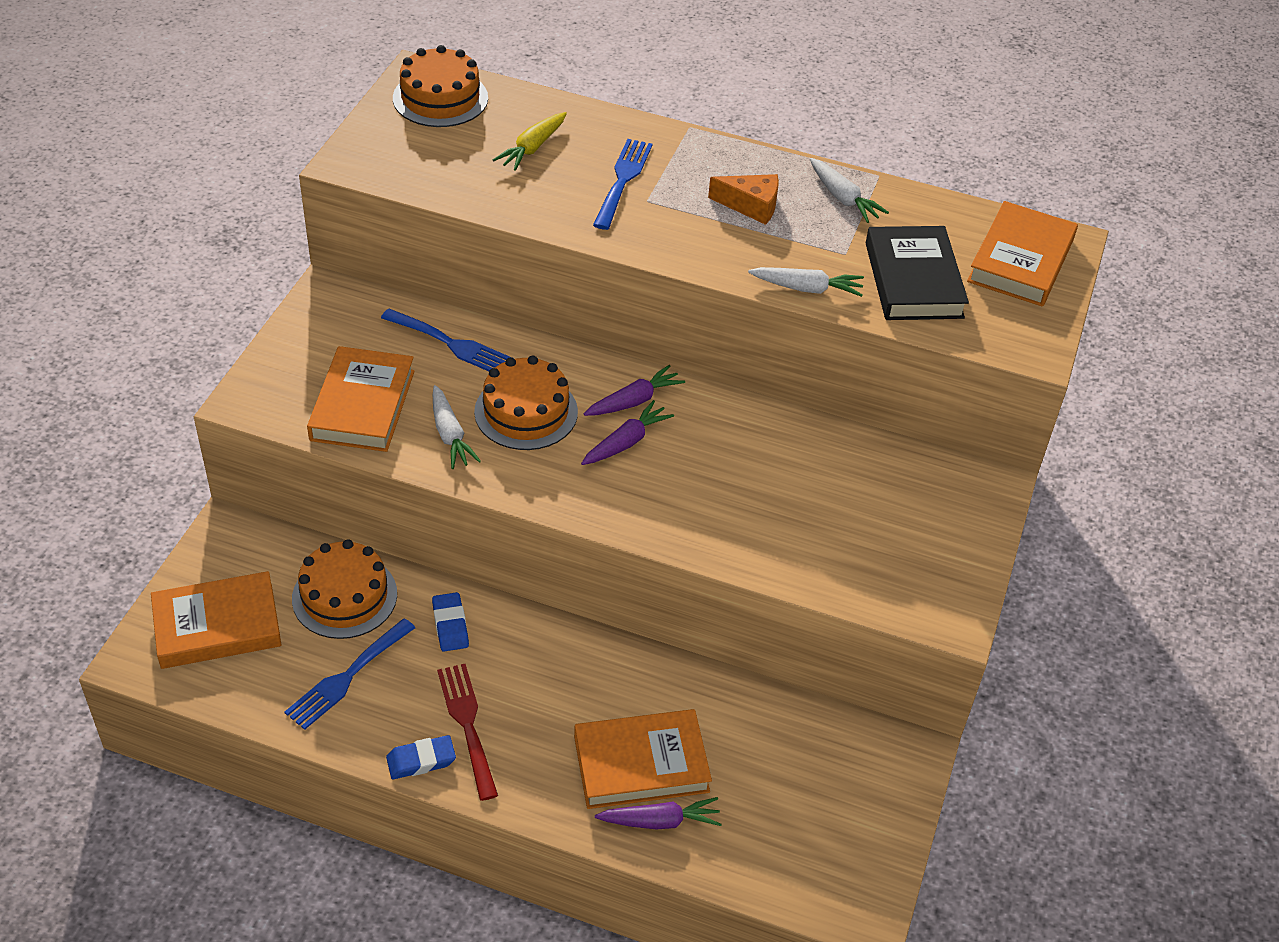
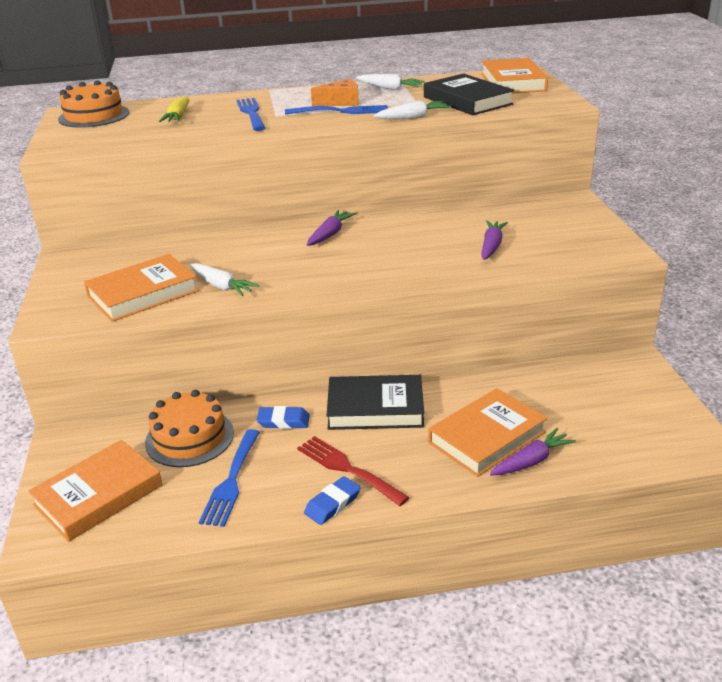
camera: 25 degrees left, 15 degrees down
orange book [307,346,415,452] -> orange book turned 75 degrees clockwise [84,254,199,322]
blue fork [381,309,512,371] -> blue fork moved to [285,105,388,114]
blue eraser [432,592,469,652] -> blue eraser turned 45 degrees counterclockwise [257,406,310,429]
orange cake [474,356,578,450] -> none
purple carrot [581,400,674,465] -> purple carrot moved to [481,220,508,260]
none -> black book [327,375,424,430]

